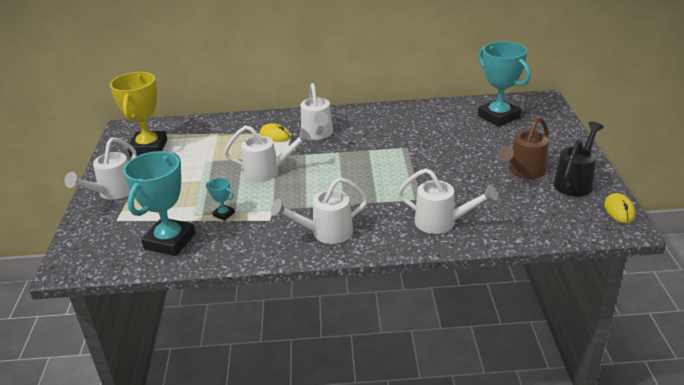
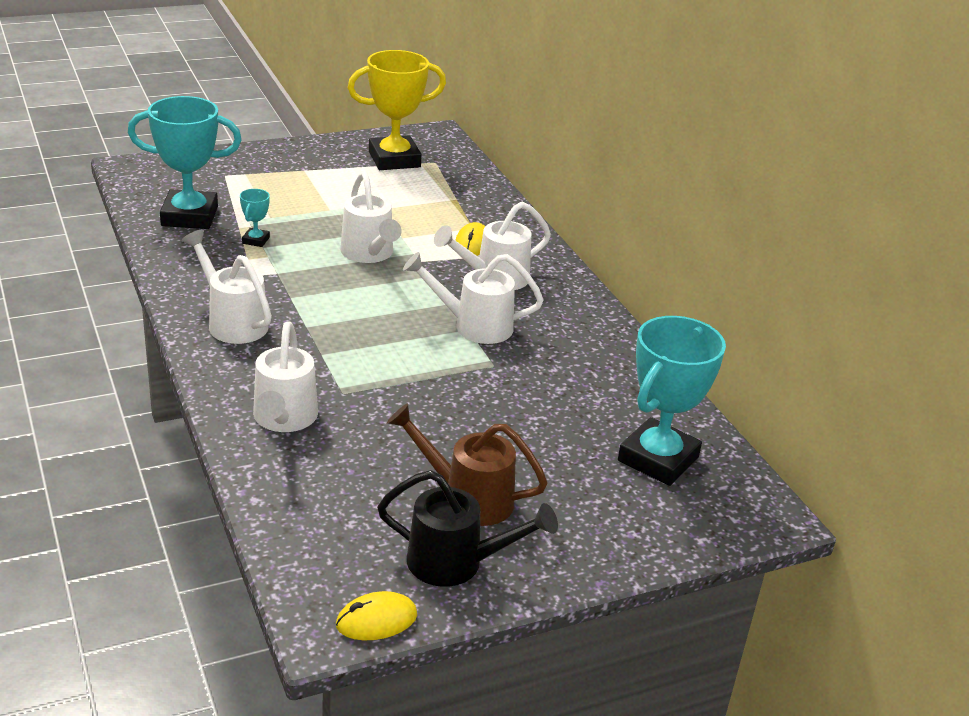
camera: 65 degrees right, 0 degrees up
white watering can [64,137,137,200] -> white watering can moved to [403,252,544,344]

